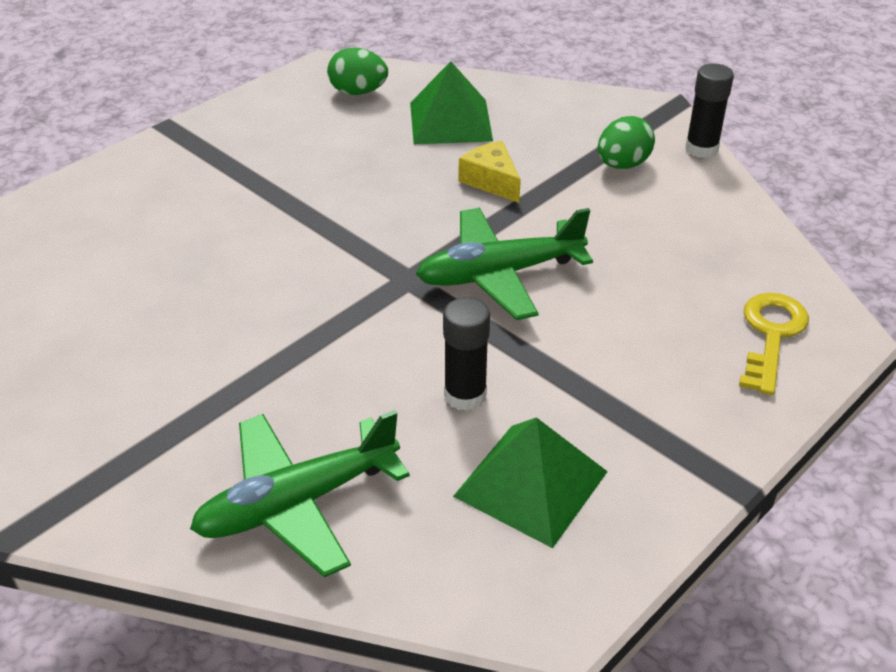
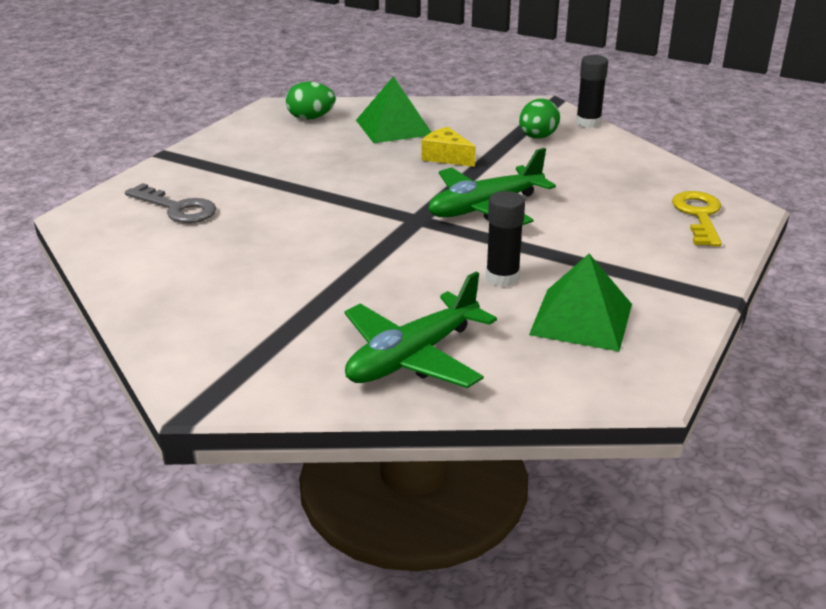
camera: 15 degrees left, 10 degrees down
none -> grey key [125,183,217,223]

